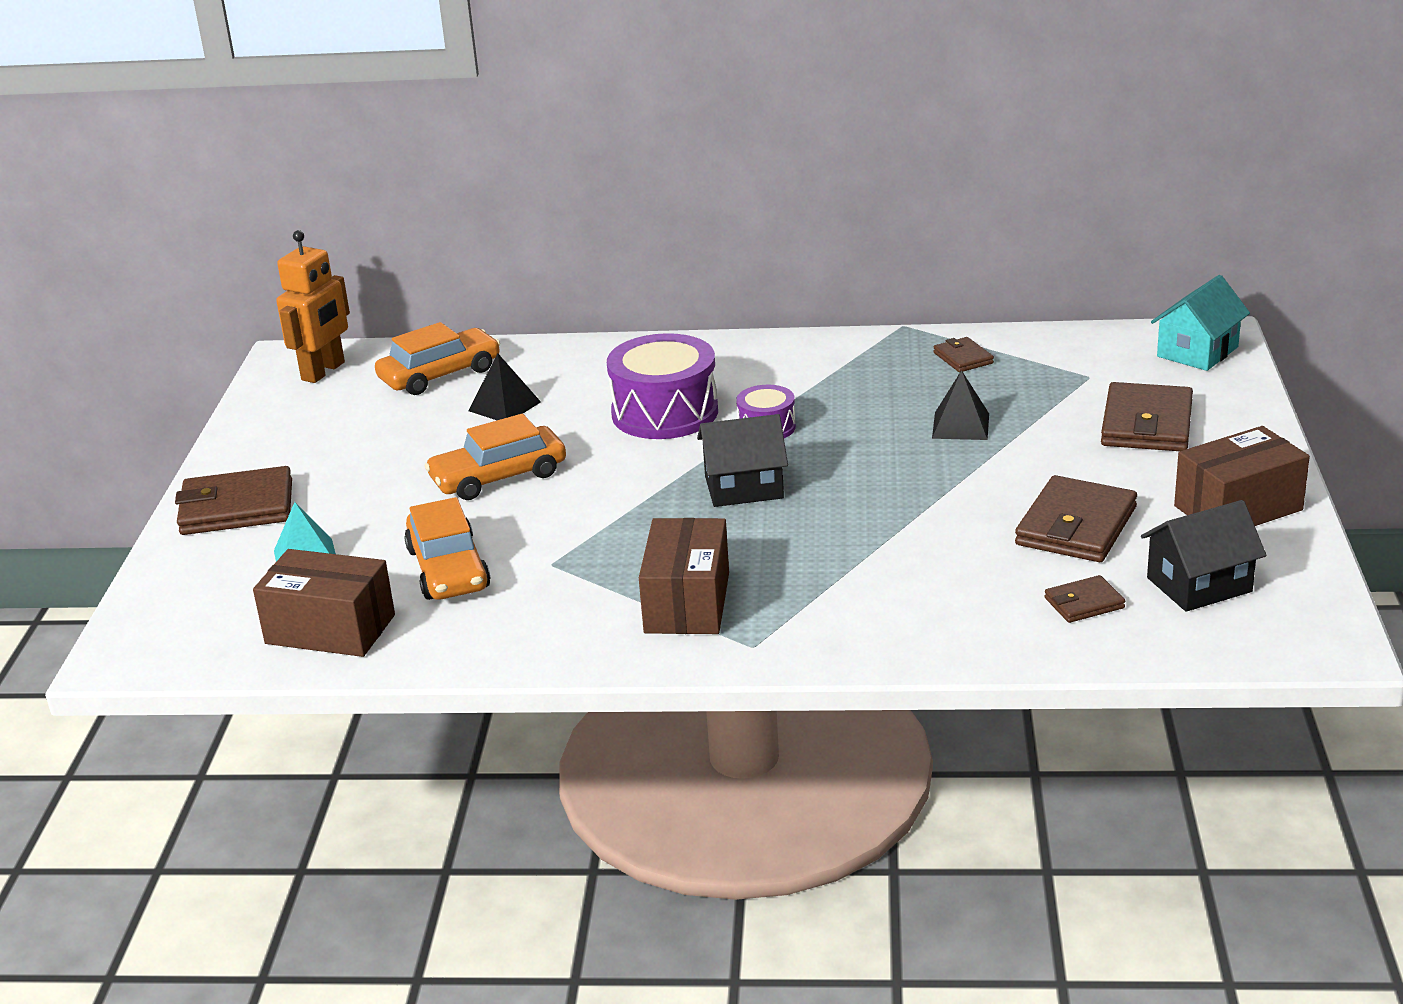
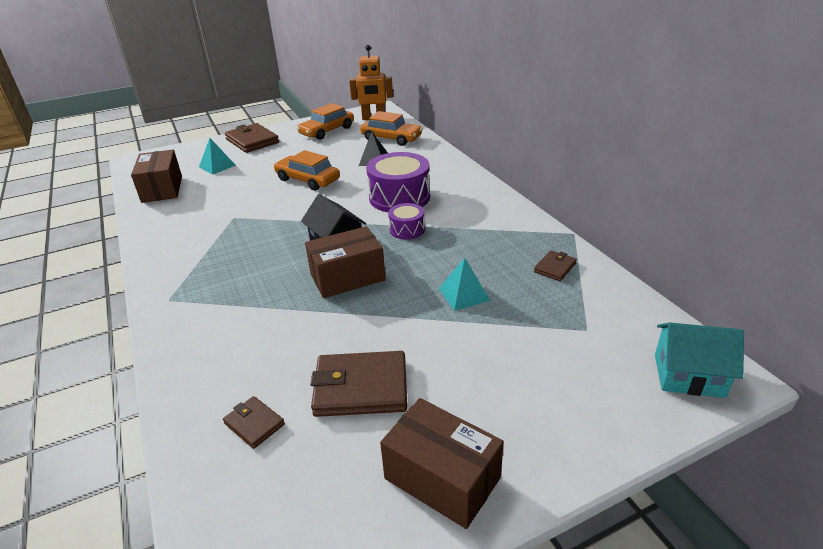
camera: 60 degrees right, 5 degrees up
orange car [404,497,491,600] -> orange car moved to [297,103,354,140]
brown box [639,518,729,634] -> brown box moved to [305,226,386,298]
black pyramid [932,370,989,440] -> turquoise pyramid [439,258,490,311]
brown wallet [1101,382,1193,451] -> none
black house [1141,500,1266,612] -> none

